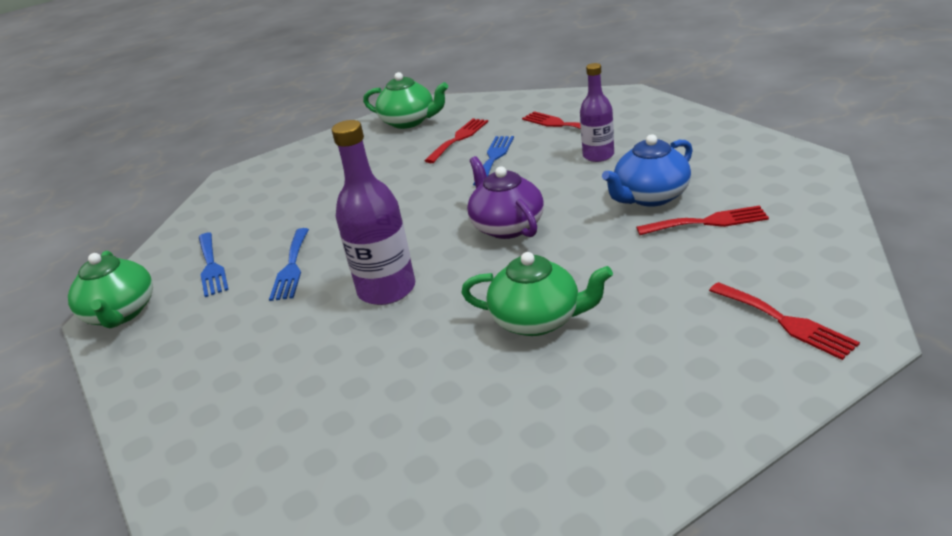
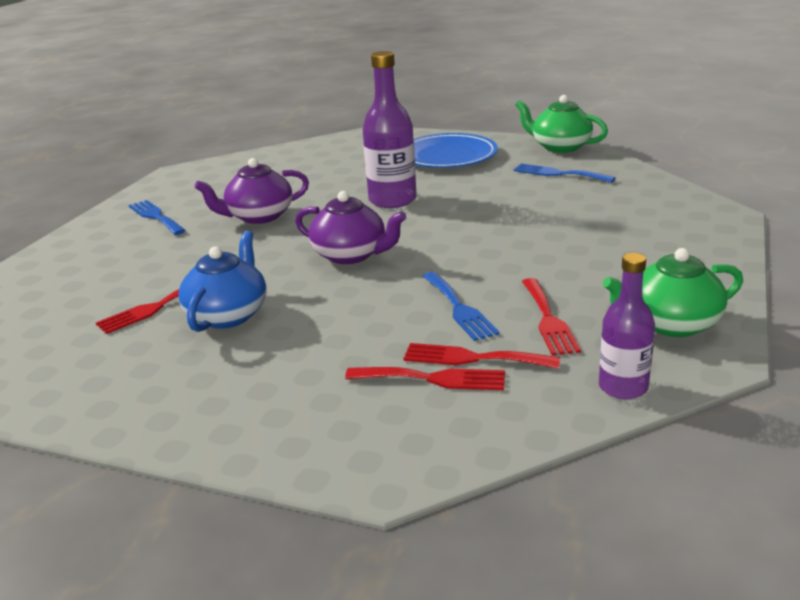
camera: 140 degrees right, 5 degrees down
blue fork [269,228,309,301] -> blue fork moved to [129,200,186,235]
green teapot [461,252,613,336] -> purple teapot [195,158,309,224]
purple bottle [580,63,614,162] -> purple bottle moved to [599,253,655,399]
red fork [709,282,860,360] -> red fork moved to [403,343,560,369]
none -> blue plate [414,133,498,168]

